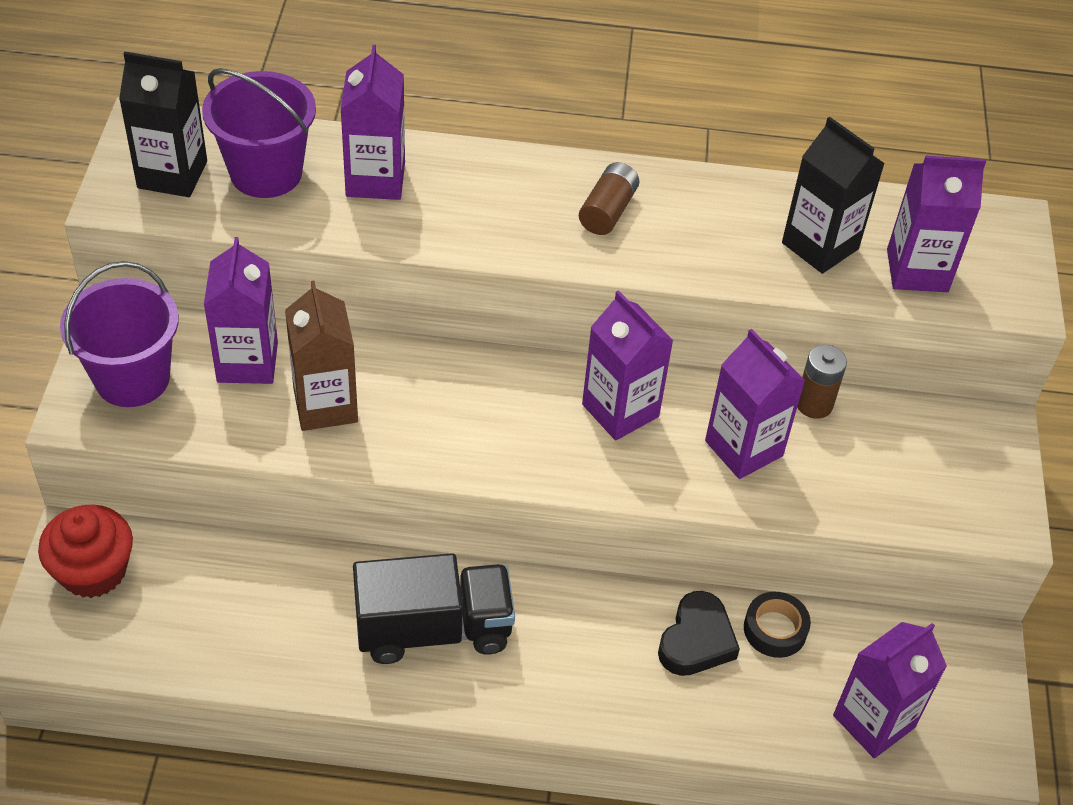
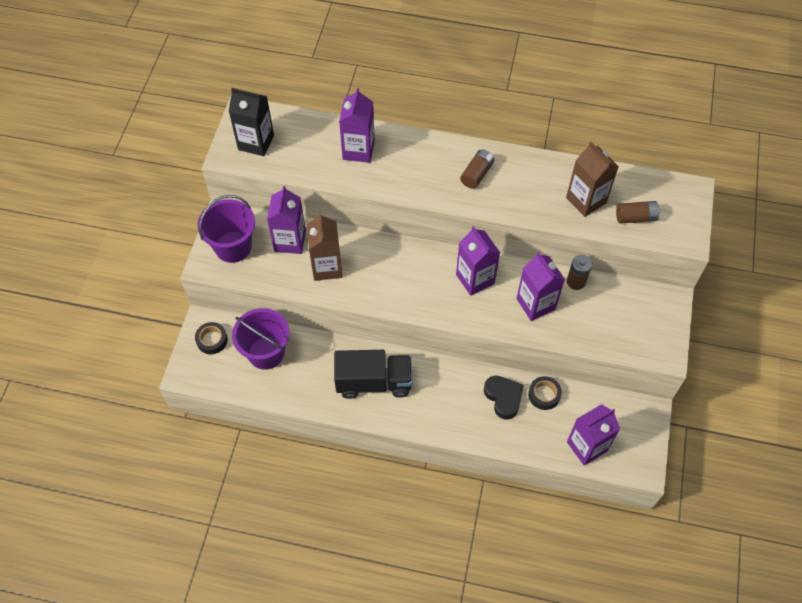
camera: 10 degrees right, 10 degrees up
red cupcake [38,505,133,598] -> black tape [195,322,228,354]
purple bucket [202,68,316,198] -> purple bucket moved to [232,308,290,370]
black heart [658,591,740,676] -> black heart turned 60 degrees counterclockwise [484,376,524,420]
black carton [782,117,885,274] -> brown carton [566,142,619,217]
purple carton [887,156,986,292] -> brown battery [616,201,660,224]

